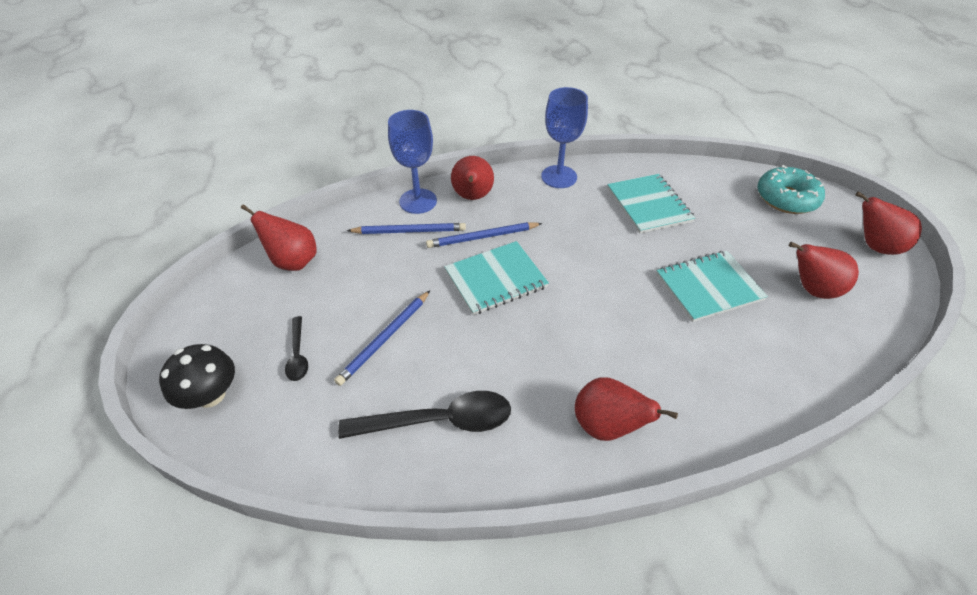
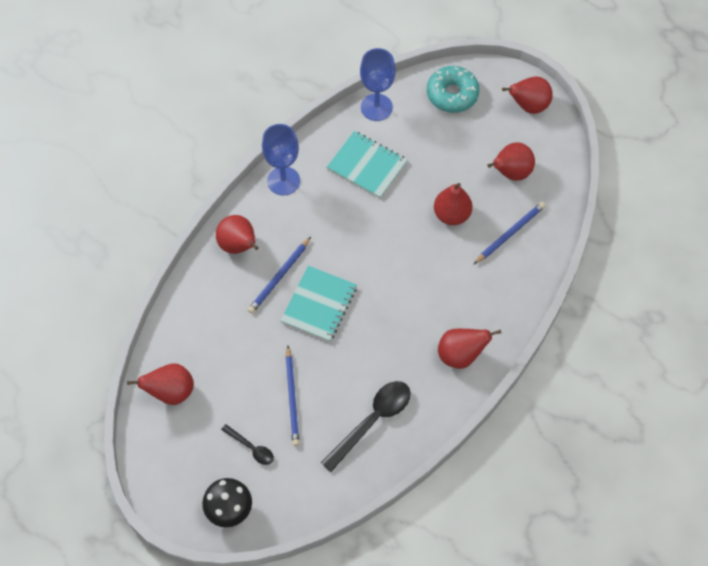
camera: 40 degrees left, 15 degrees up
blue pencil [347,223,466,234] -> blue pencil moved to [473,202,546,265]
blue goblet [388,110,437,214] -> blue goblet moved to [360,48,396,121]
turquoise notebook [656,251,768,322] -> red pear [434,183,472,225]

